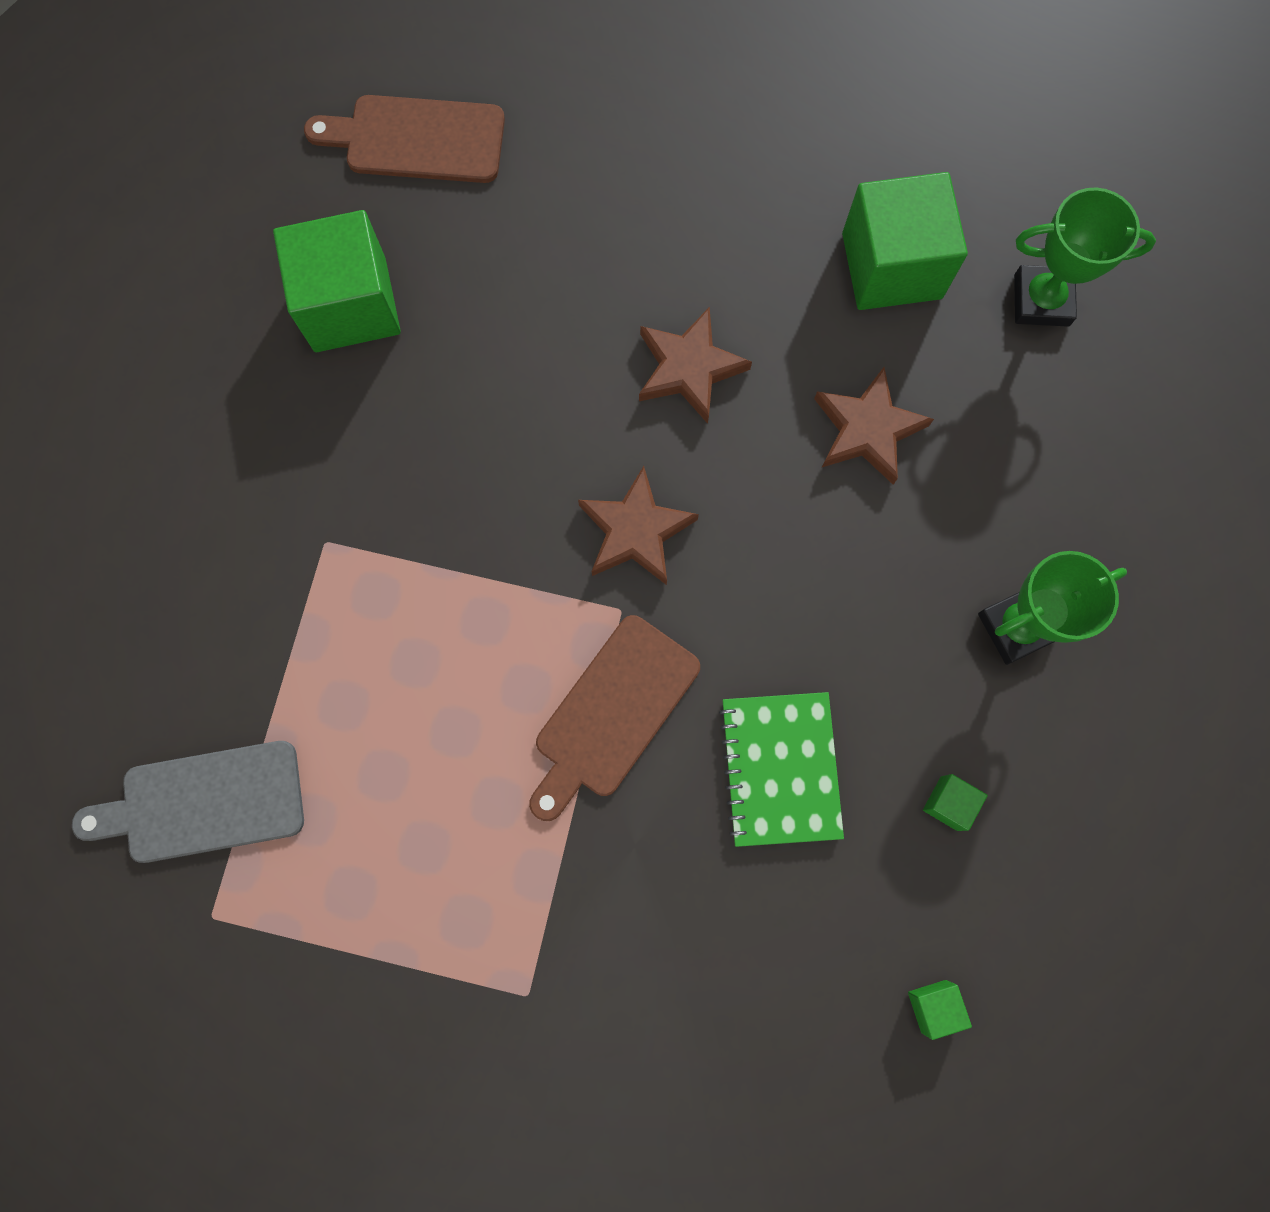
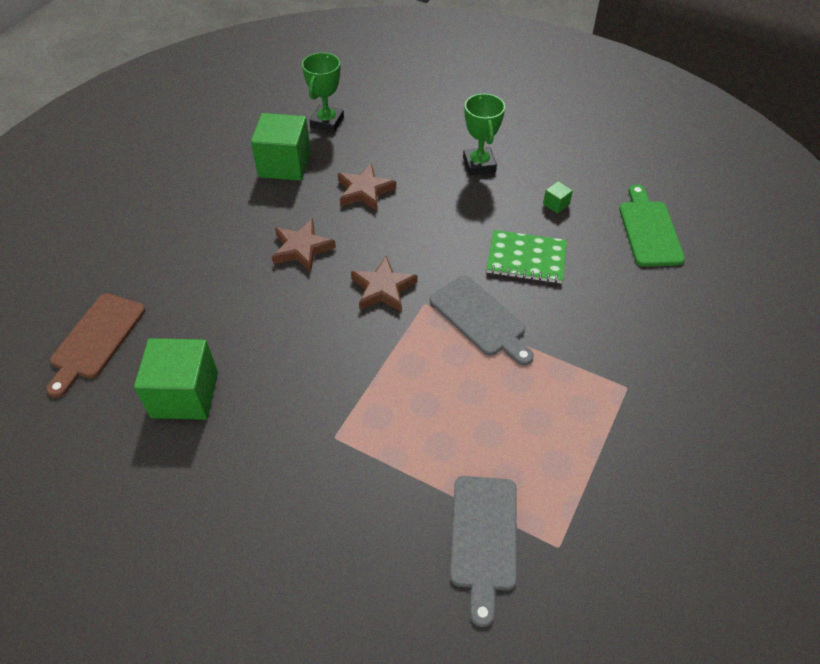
camera: 75 degrees left, 25 degrees down
brown cutting board [529,615,700,821] -> grey cutting board [430,276,534,366]
green cube [908,980,972,1040] -> green cutting board [619,184,685,267]

